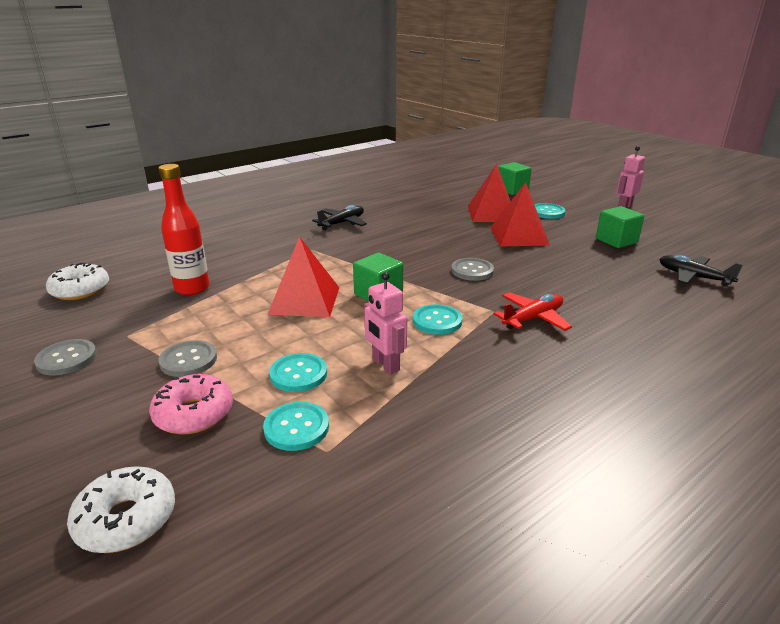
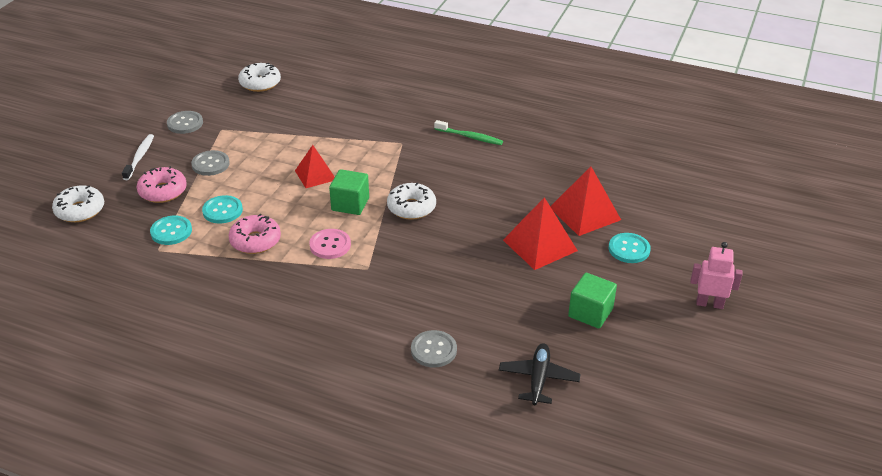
camera: 60 degrees right, 10 degrees up
red bottle [159,164,210,295] -> none
red pyramid [267,236,339,317] -> red pyramid [295,145,334,188], size x0.66
black plane [312,205,367,230] -> green toothbrush [434,120,503,145]
pink robot [364,272,407,374] -> pink donut [229,214,281,254]
turquoise button [413,304,462,335] -> pink button [309,229,351,259]
grey button [451,258,494,281] -> grey button moved to [411,330,457,368]
red plane [494,292,572,331] -> none
green cube [498,162,532,195] -> none
none -> white toothbrush [122,134,154,180]
none -> white donut [387,182,436,220]

